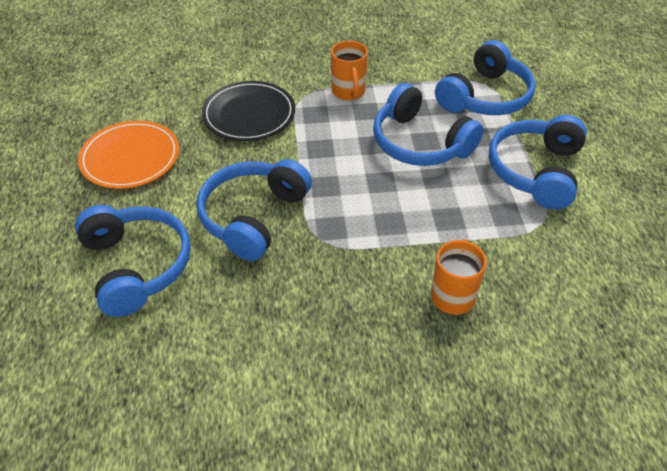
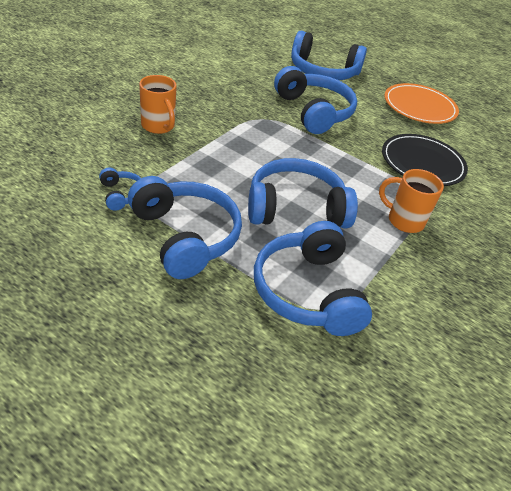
camera: 125 degrees right, 5 degrees down
none -> blue headphones [99,168,141,211]

